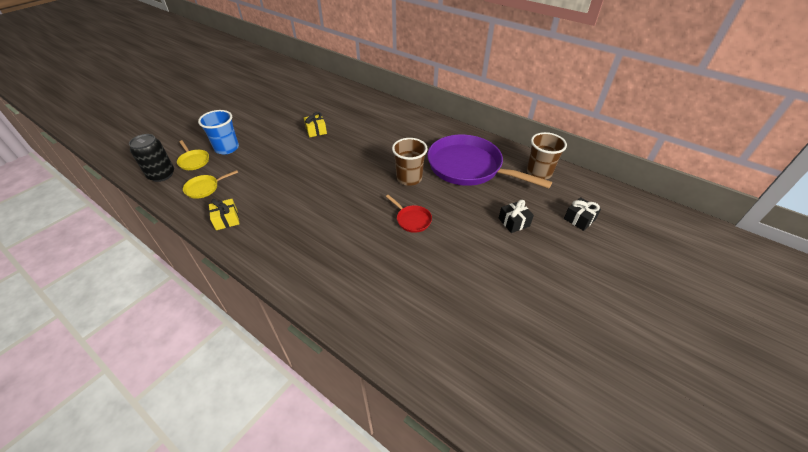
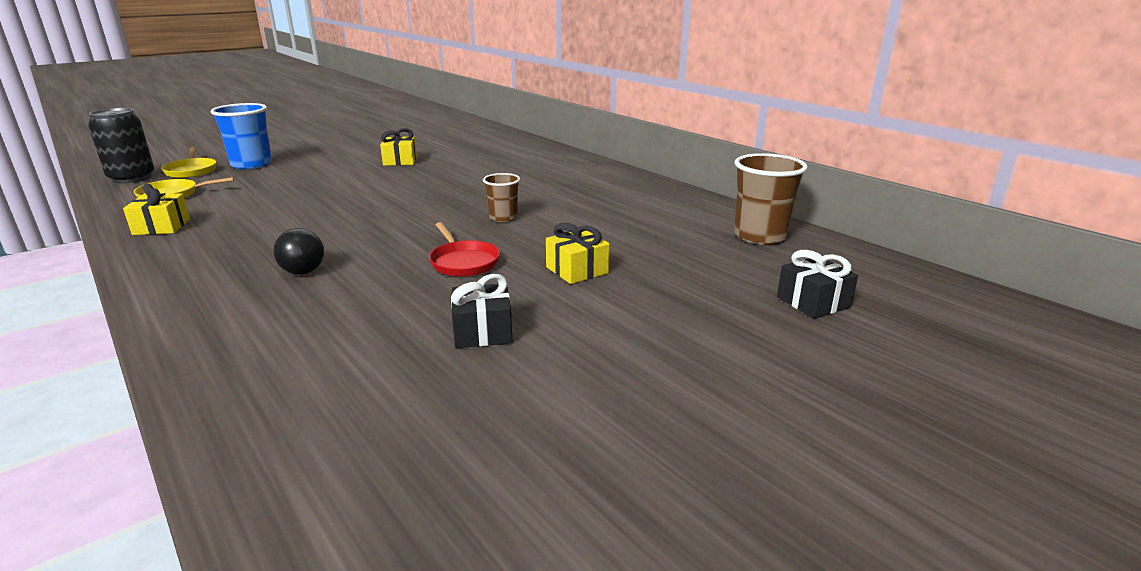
camera: 15 degrees right, 20 degrees down
brown cup [392,138,428,186] -> brown cup [483,173,520,222], size x0.58
purple pan [427,134,552,189] -> none
black gift [499,200,534,233] -> black gift moved to [451,274,513,348]
none -> black light bulb [274,228,324,275]
none -> yellow gift [546,222,610,284]

